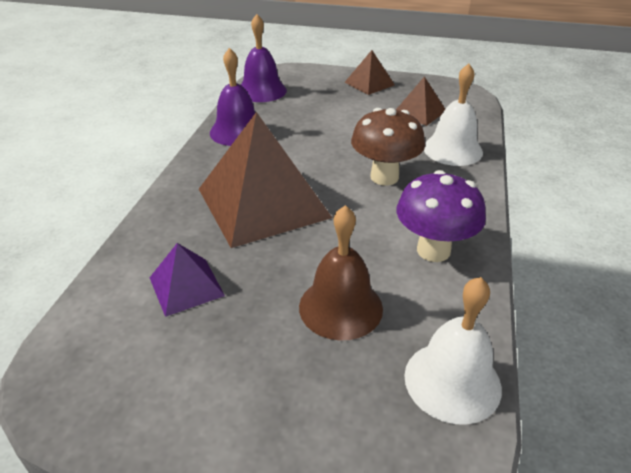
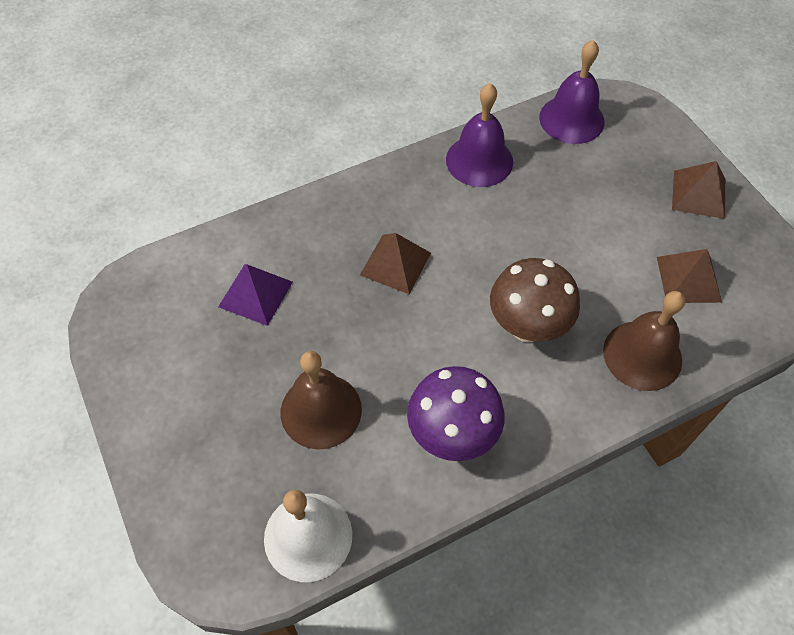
camera: 50 degrees right, 20 degrees up
brown pyramid [199,112,332,248] -> brown pyramid [360,233,431,294], size x0.48
white bell [424,64,483,166] -> brown bell [603,291,685,391]

